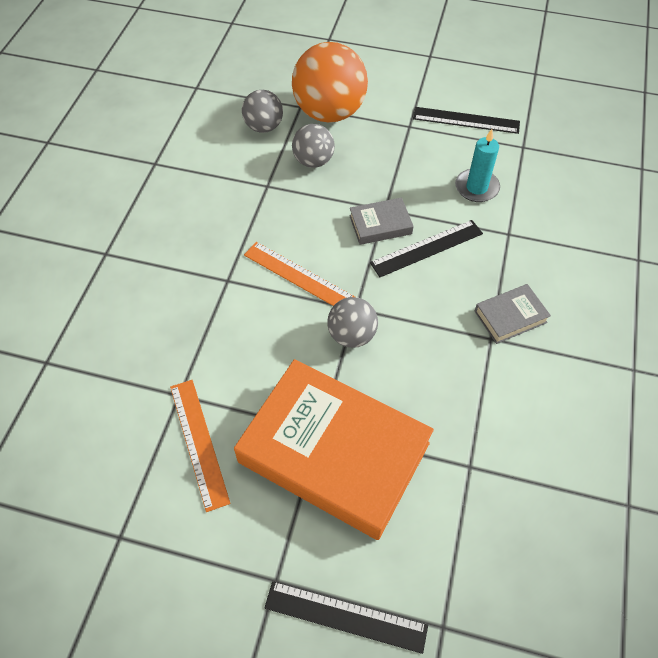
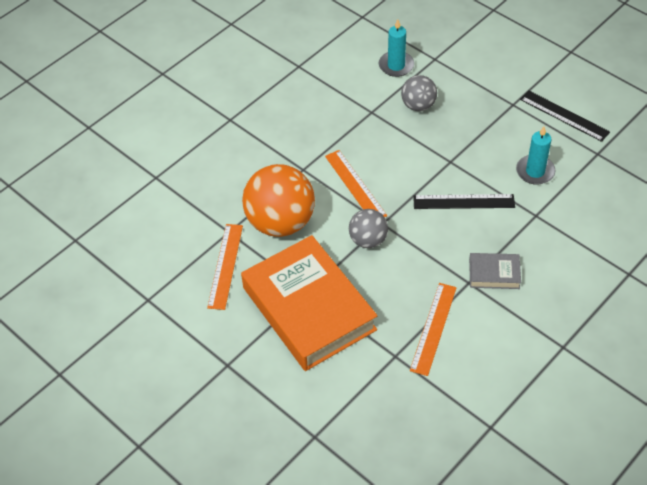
camera: 30 degrees right, 5 degrees down
grey ball [242,90,283,133] -> turquoise candle [379,19,414,77]
black ruler [264,581,428,654] -> none
orange ball [292,42,368,123] -> orange ball moved to [242,164,315,237]
grey book [349,198,414,245] -> none
none -> orange ruler [410,283,457,376]

